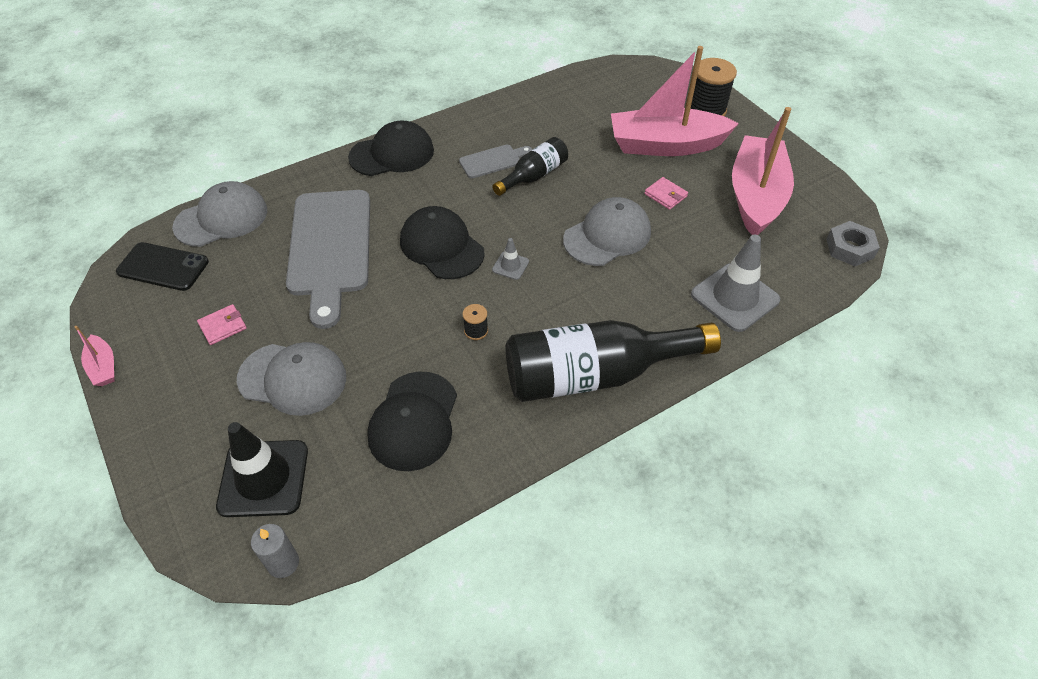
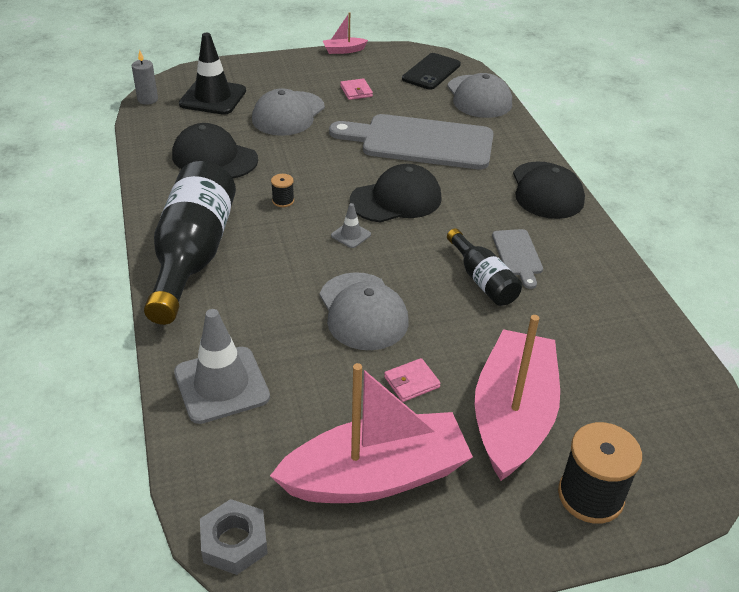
camera: 105 degrees right, 10 degrees down
pink boat [732,107,794,235] -> pink boat turned 45 degrees counterclockwise [270,363,473,503]

